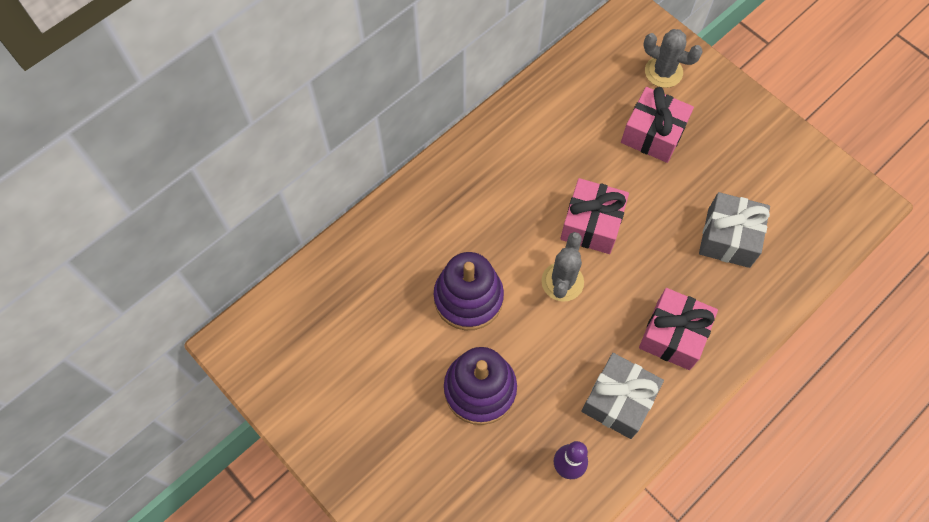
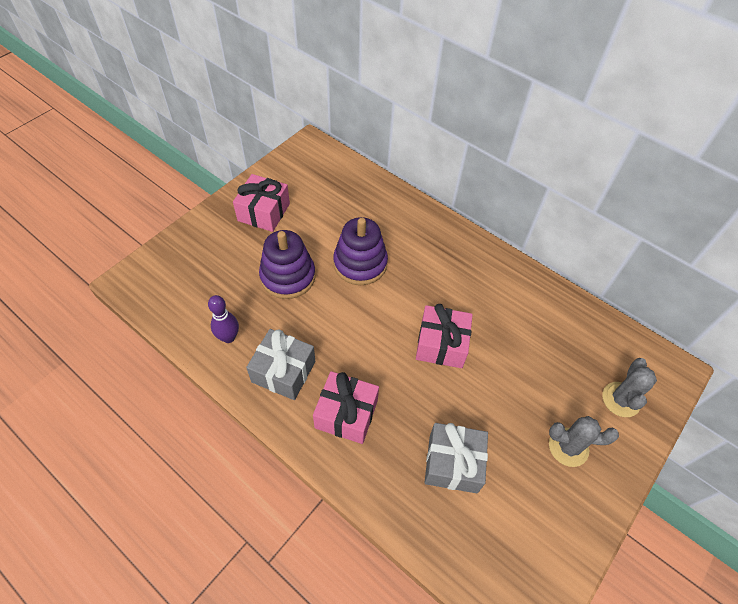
camera: 80 degrees right, 10 degrees down
grey cactus [541,232,584,302] -> grey cactus moved to [549,416,619,467]
pink gift [621,87,694,163] -> pink gift moved to [233,174,290,232]

